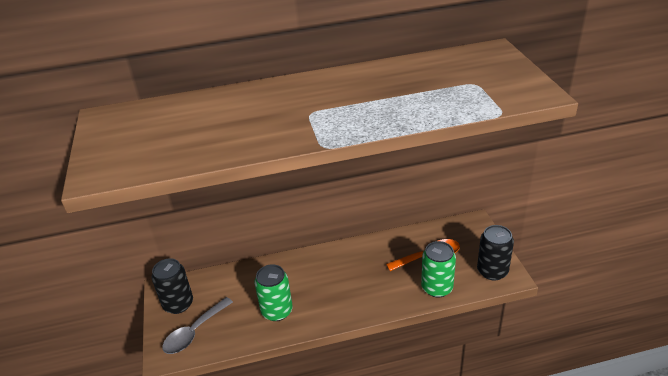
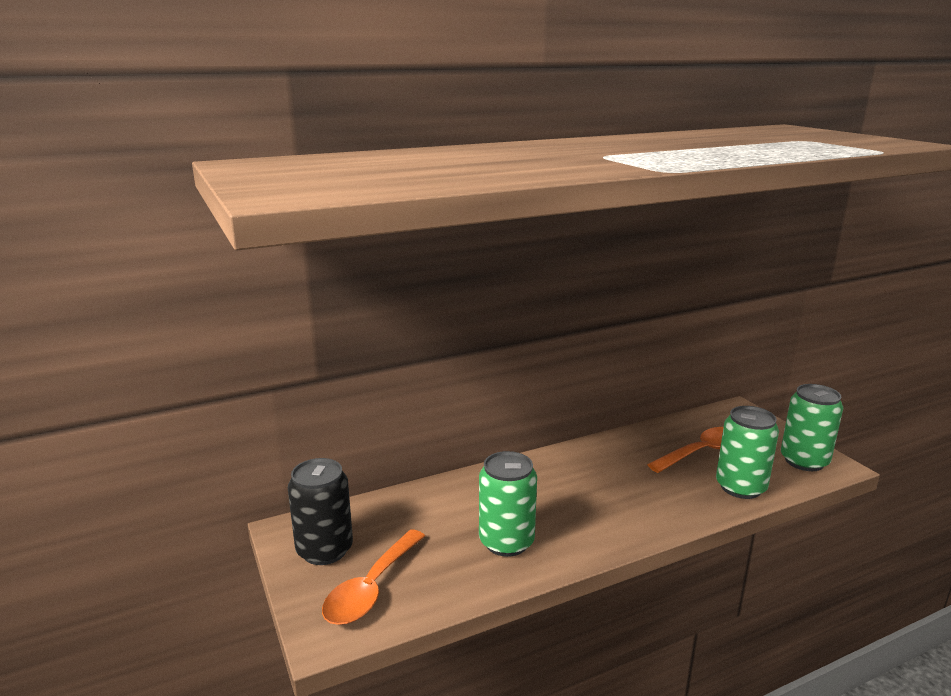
camera: 15 degrees left, 15 degrees down
grey spoon [162,297,233,354] -> orange spoon [322,529,425,625]
black can [477,225,514,280] -> green can [781,384,843,471]

